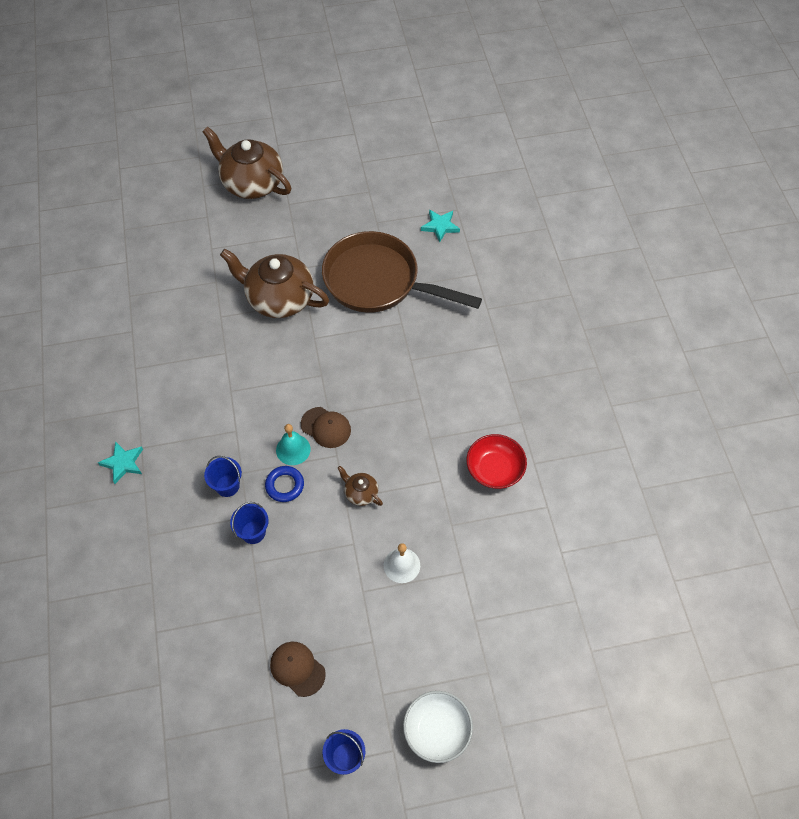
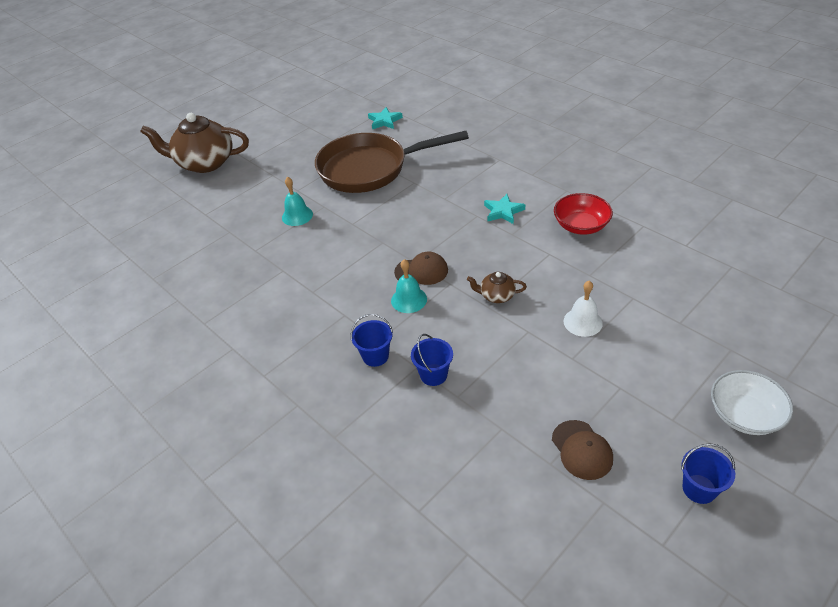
camera: 30 degrees left, 15 degrees down
turquoise star [98,441,143,484] -> turquoise star moved to [484,194,525,224]
brown teapot [220,249,329,318] -> turquoise bell [282,177,313,226]
blue ring [265,466,304,502] -> none
brown cap [270,642,326,697] -> brown cap turned 120 degrees counterclockwise [552,420,613,480]

